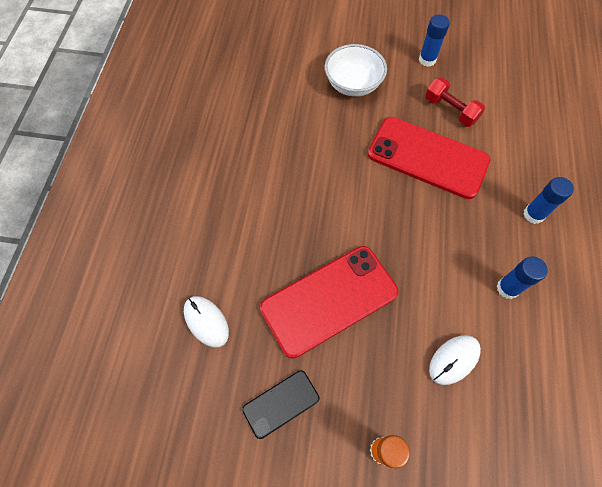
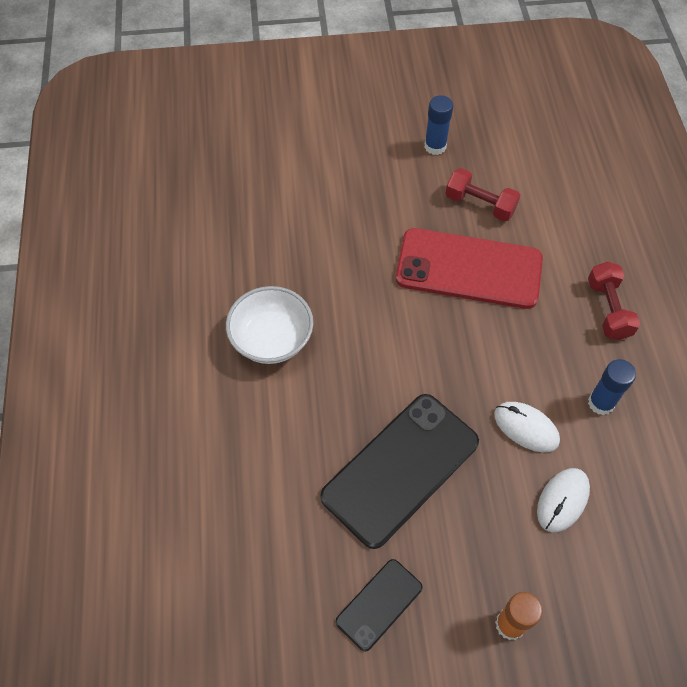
camera: 15 degrees left, 5 degrees down
white mouse [184,296,229,348] -> white mouse moved to [494,402,560,452]
red phone [260,246,398,358] -> black phone [320,394,479,549]
white bowl [325,44,387,97] -> white bowl moved to [226,286,313,364]
blue glue stick [523,177,574,224] -> red dumbbell [588,262,640,340]

